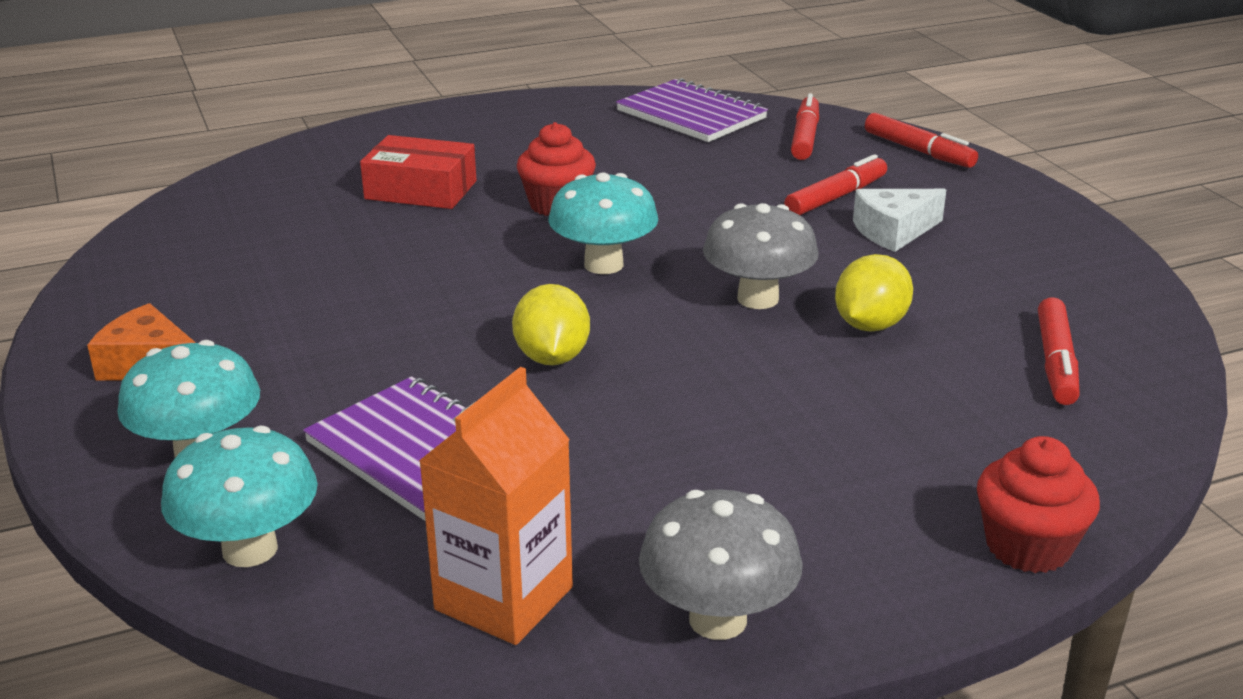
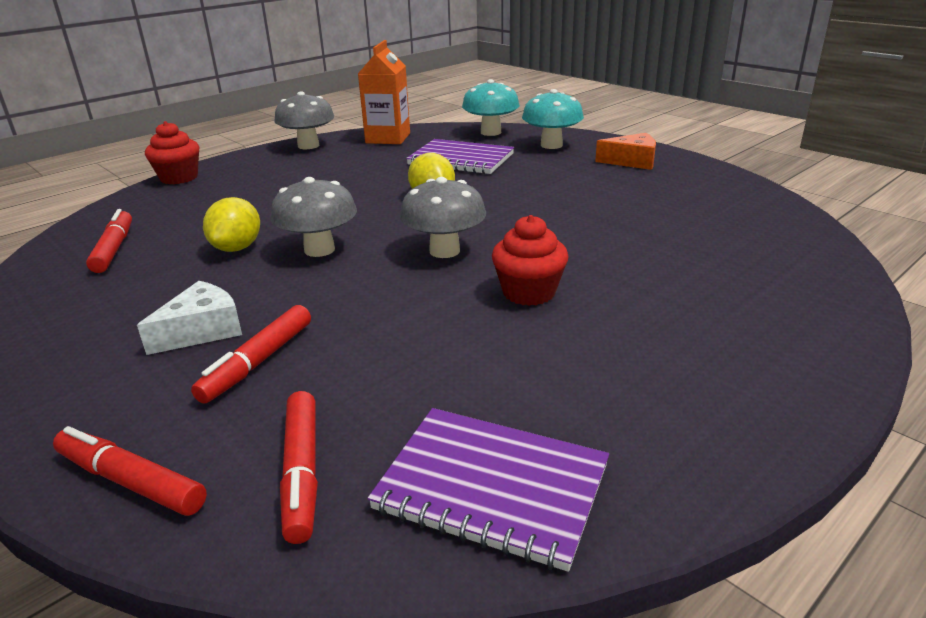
camera: 160 degrees right, 0 degrees up
red box [360,135,476,209] -> none
turquoise mushroom [548,172,658,274] -> grey mushroom [400,177,486,258]

